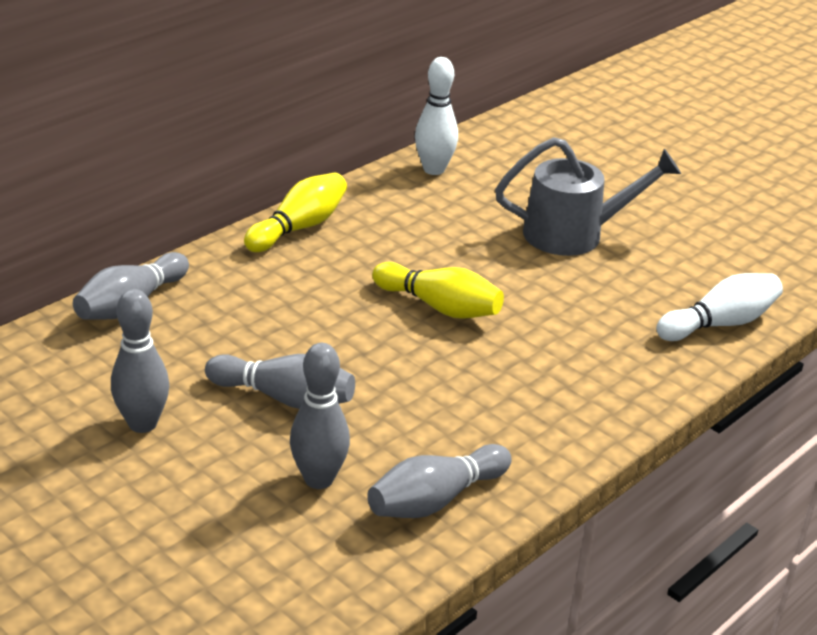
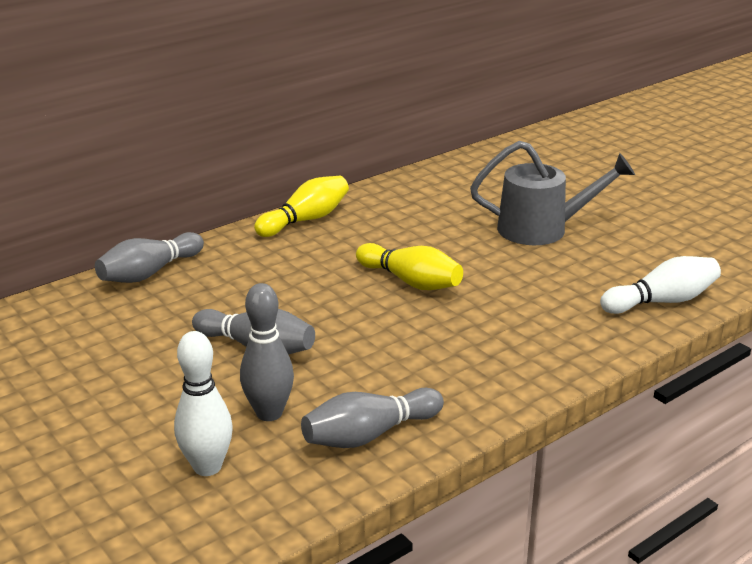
camera: 10 degrees right, 5 degrees down
grey bowling pin [111,289,169,433] -> none
white bowling pin [415,57,458,175] -> white bowling pin moved to [174,331,233,476]

